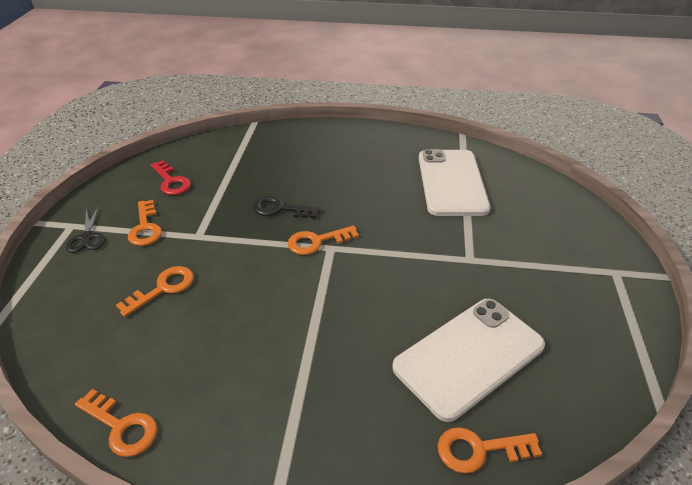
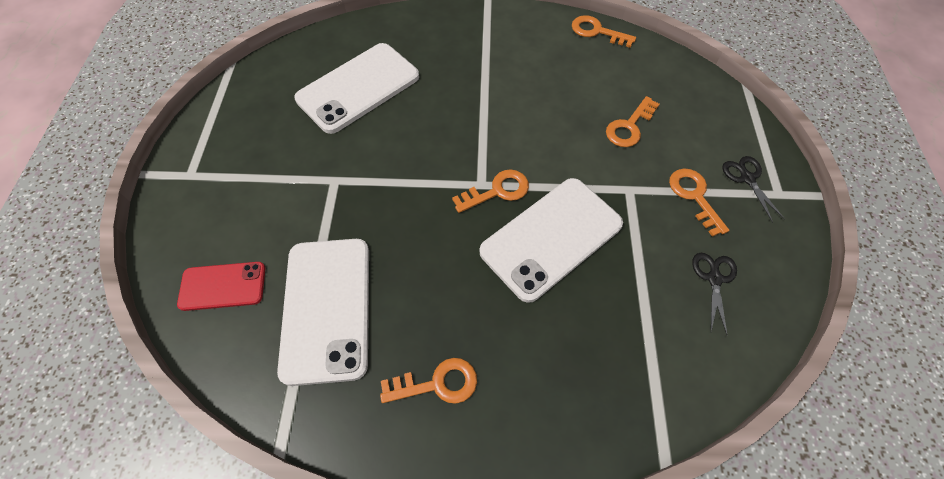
camera: 175 degrees right, 20 degrees up
red key [151,160,191,195] -> black scissors [692,253,737,336]
black key [253,195,320,219] -> white phone [479,178,623,303]
orange key [438,427,542,473] -> orange key moved to [380,358,477,404]
none -> red phone [177,262,265,311]

